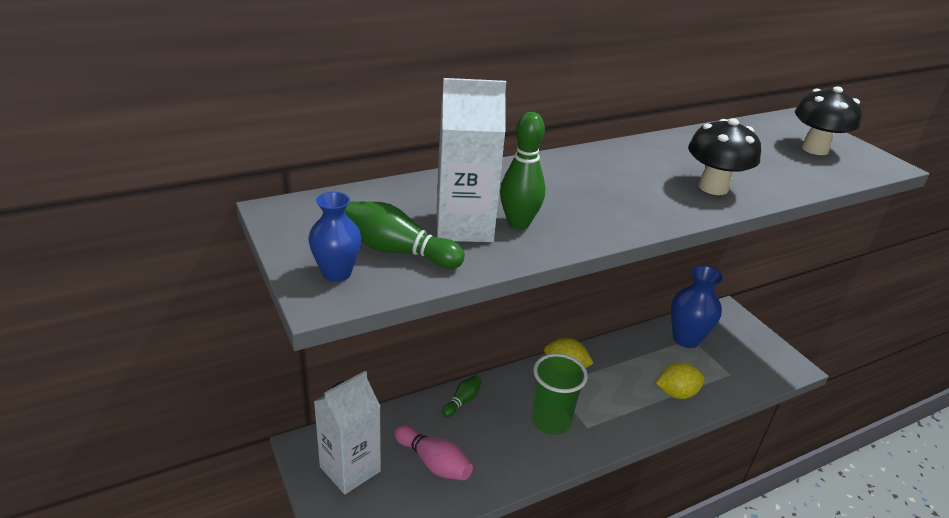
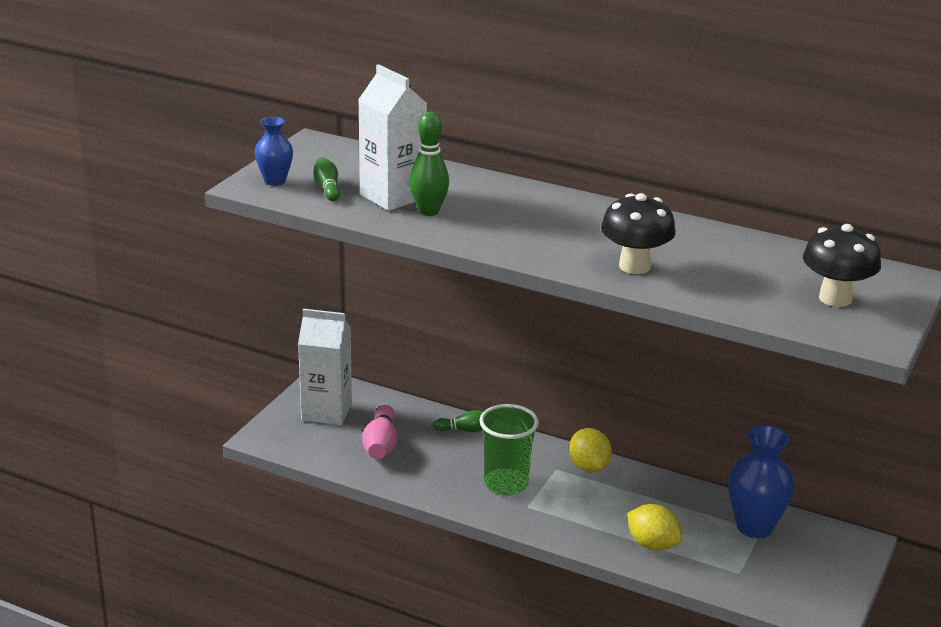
camera: 55 degrees right, 5 degrees down
green bowling pin [345,201,465,269] -> green bowling pin [313,157,340,201], size x0.64

